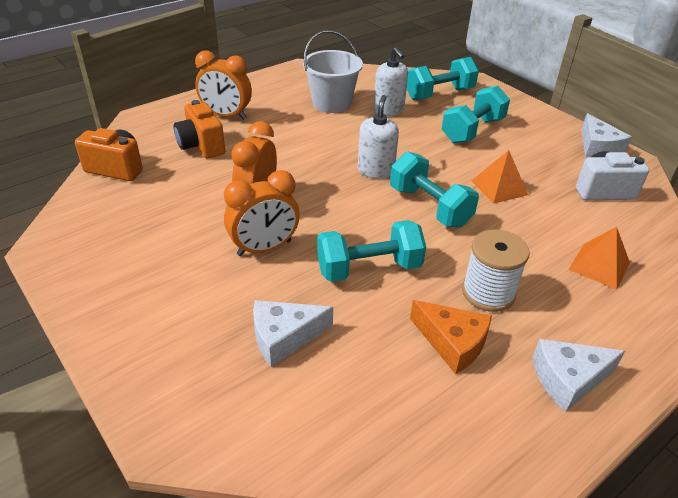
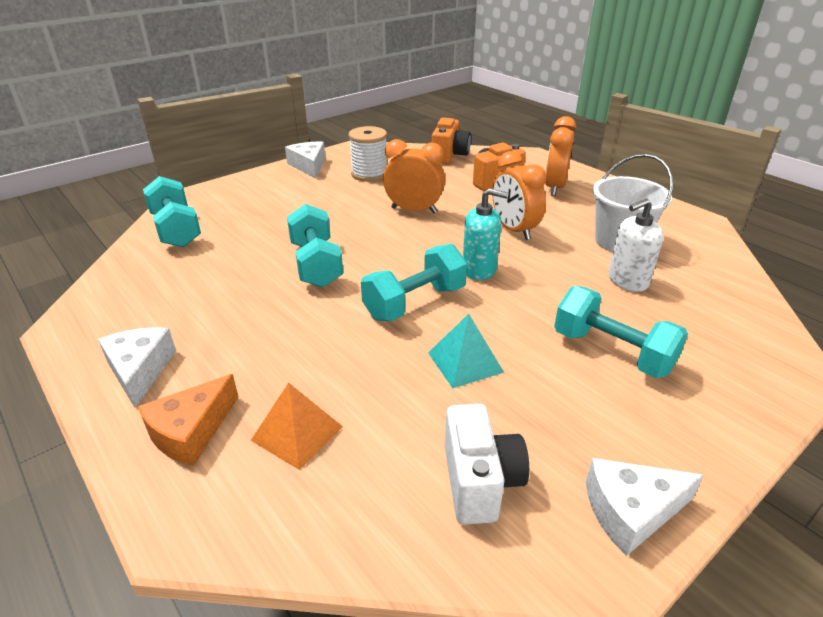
camera: 90 degrees right, 5 degrees down
orange clock [224,170,300,256] -> orange clock moved to [492,151,547,240]
white cheese [253,300,333,367] -> white cheese moved to [285,142,325,178]
white soap dispenser [358,95,399,179] -> turquoise soap dispenser [463,188,509,280]
turquoise dumbbell [407,57,479,100] -> turquoise dumbbell moved to [143,176,201,247]
orange cheese [410,300,492,374] -> orange cheese moved to [138,374,238,466]
white spool [462,229,530,312] -> white spool moved to [349,126,387,182]
orange pyramid [471,150,528,204] -> turquoise pyramid [428,314,504,388]

